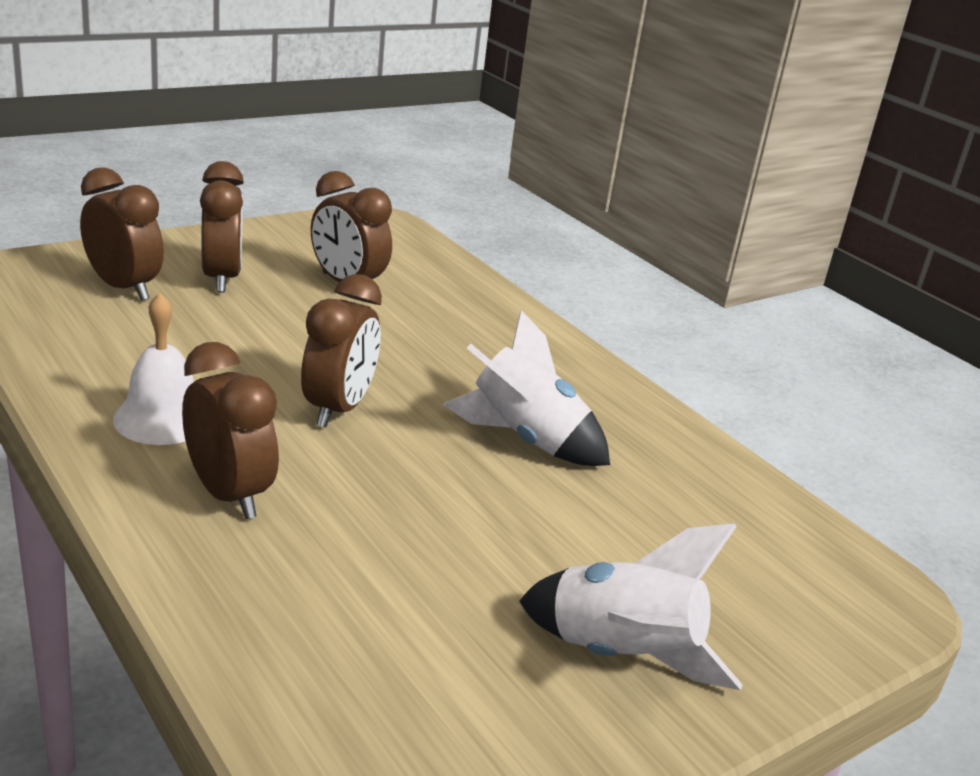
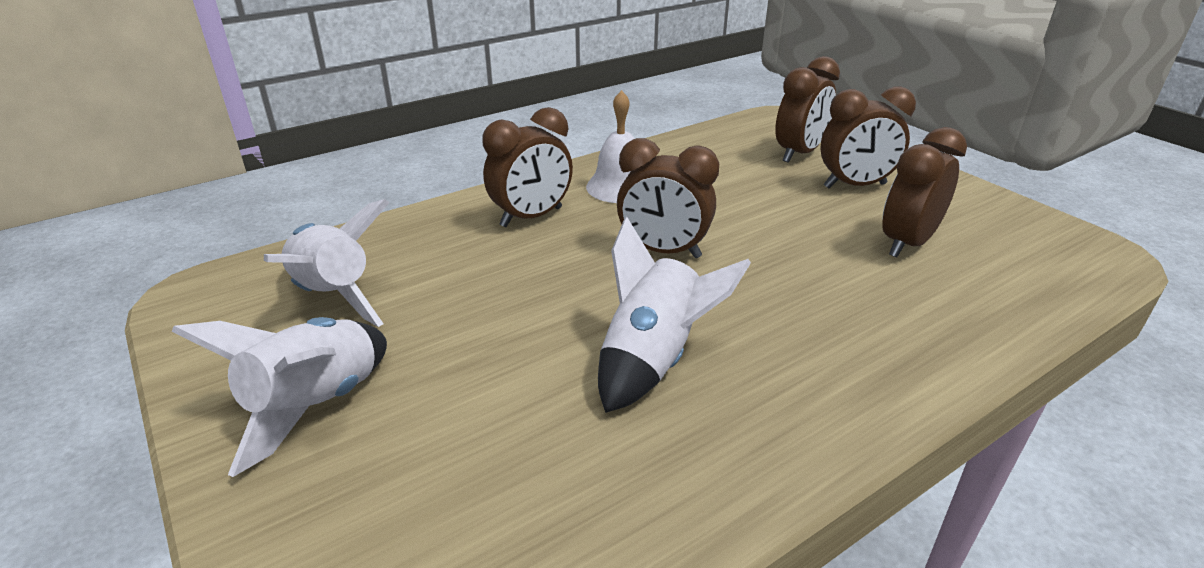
camera: 95 degrees right, 5 degrees up
none -> white rocket [264,199,390,327]

